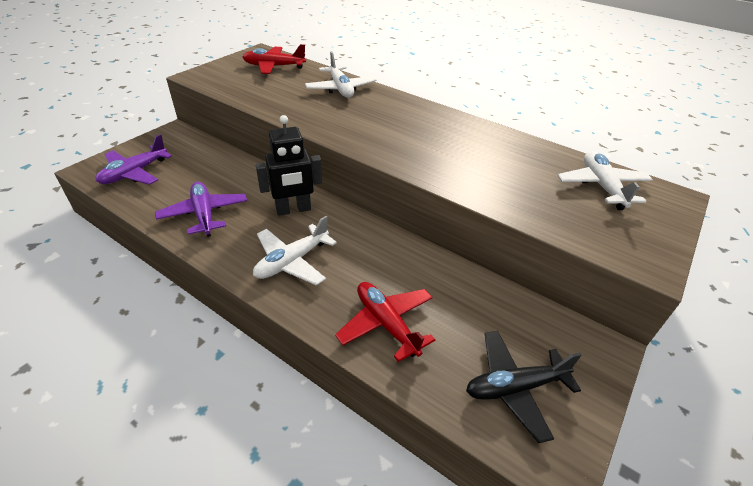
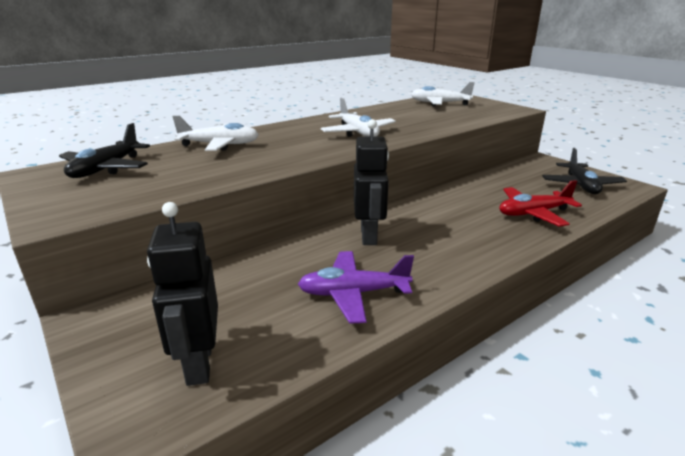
camera: 70 degrees left, 15 degrees down
purple plane [96,134,172,185] -> black robot [147,202,218,386]
red plane [243,44,306,74] -> black plane [59,123,150,178]
white plane [253,216,337,286] -> white plane moved to [321,98,396,137]

